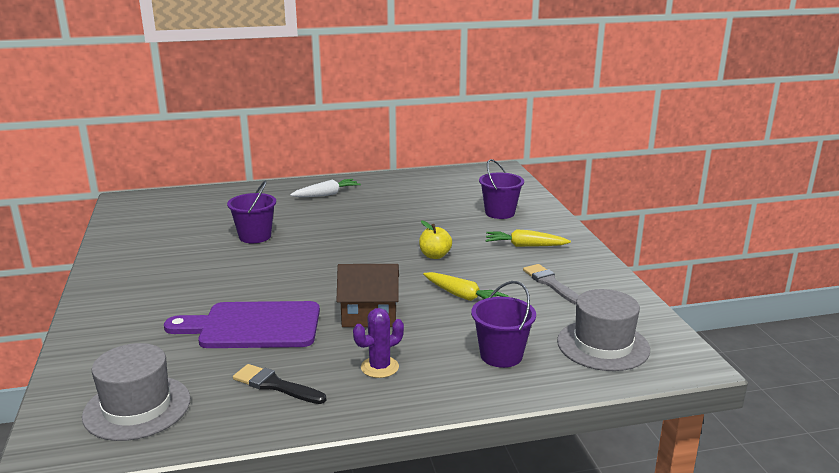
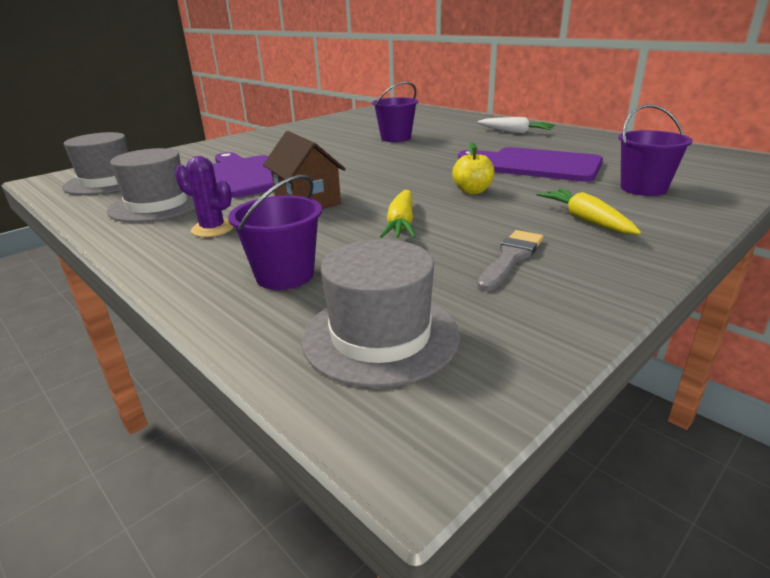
camera: 60 degrees right, 5 degrees up
black brush [233,364,327,404] -> grey hat [107,148,195,223]
none -> purple cutting board [458,147,603,182]

